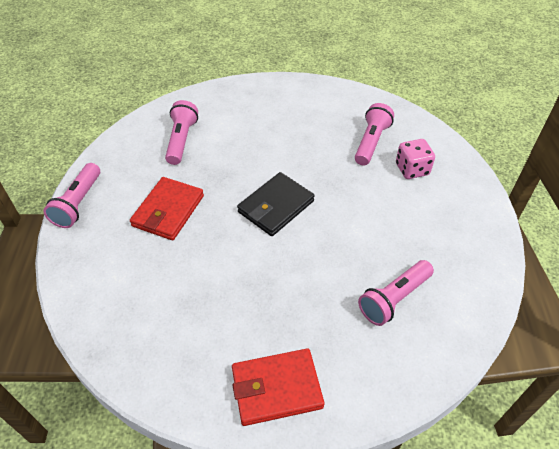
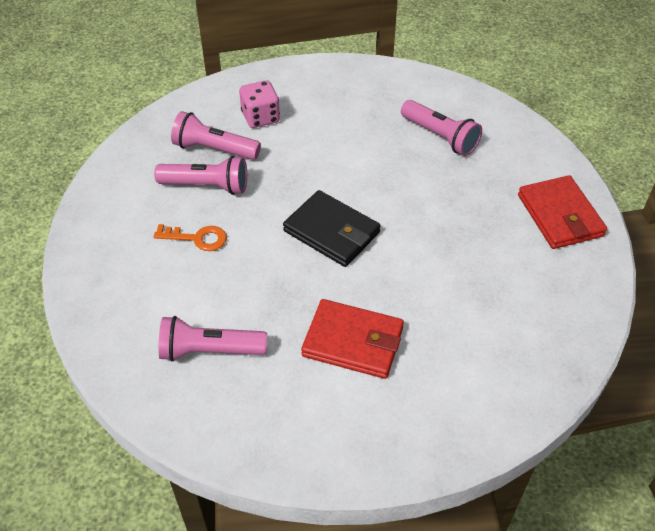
camera: 95 degrees left, 0 degrees up
pink flashlight [43,163,100,228] -> pink flashlight moved to [154,156,247,195]
none -> orange key [153,224,227,251]

